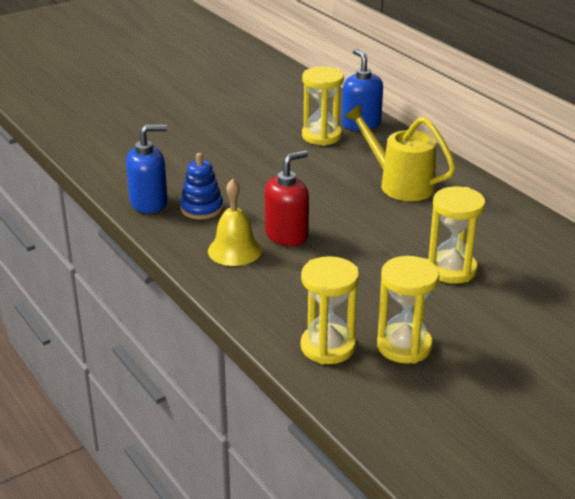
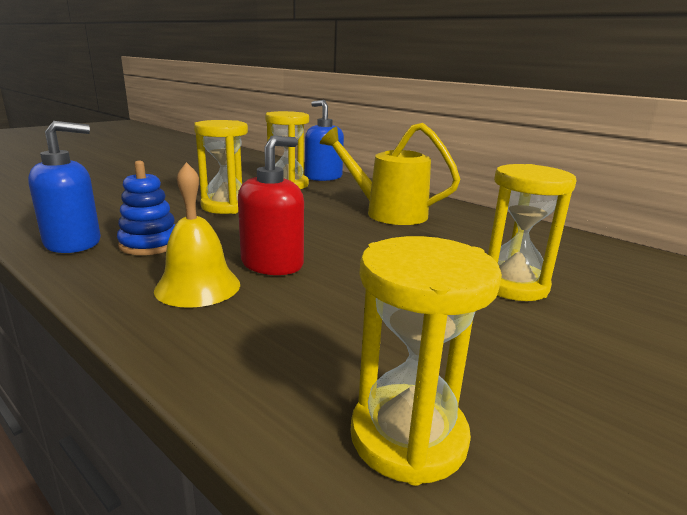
camera: 15 degrees left, 10 degrees down
yellow hourglass [377,256,439,363] -> yellow hourglass moved to [194,120,248,214]

